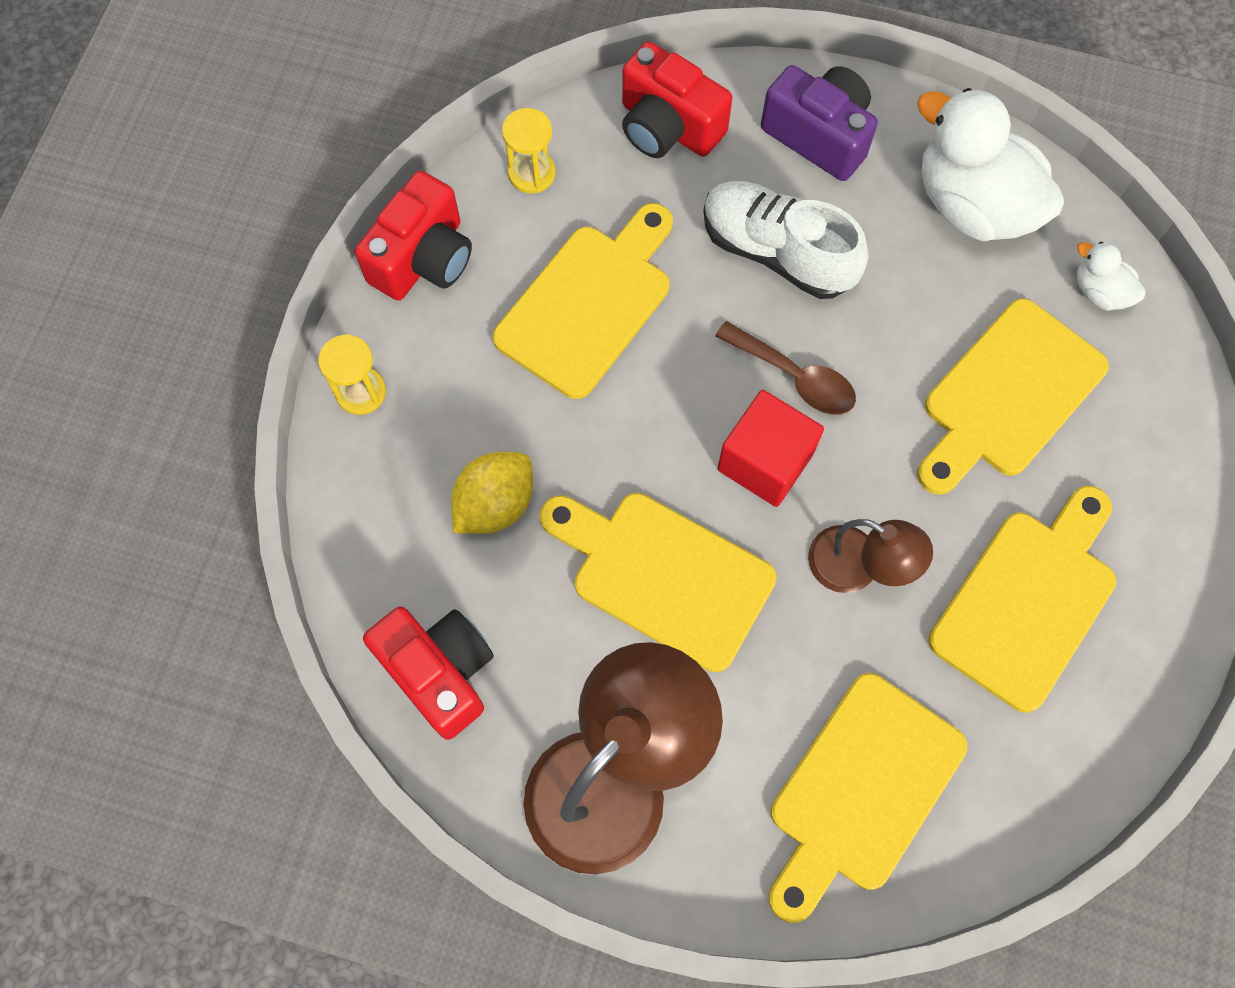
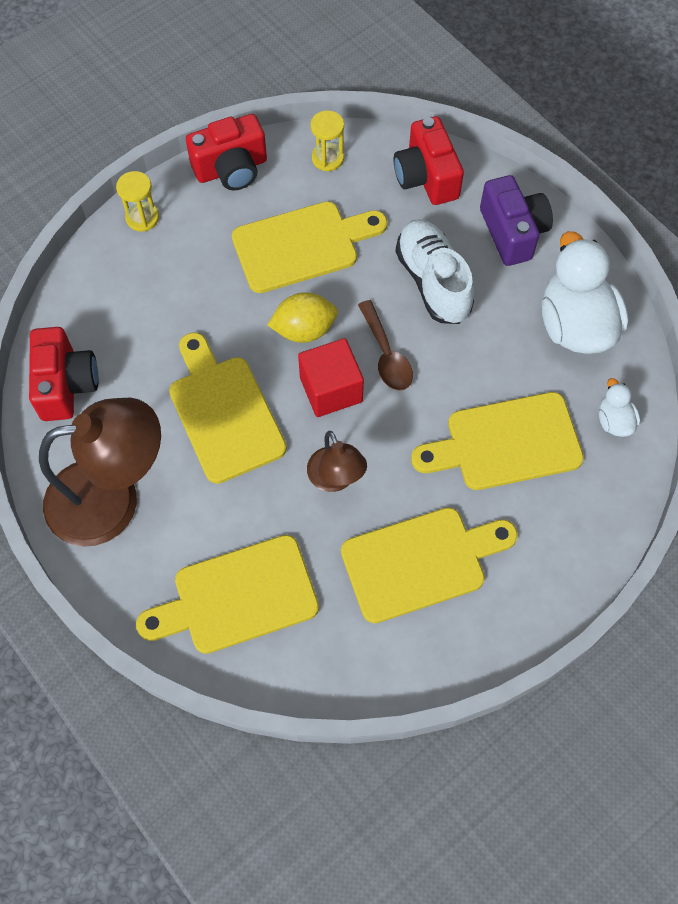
camera: 35 degrees right, 5 degrees down
yellow lemon [451,452,533,534] -> yellow lemon moved to [267,293,338,343]

